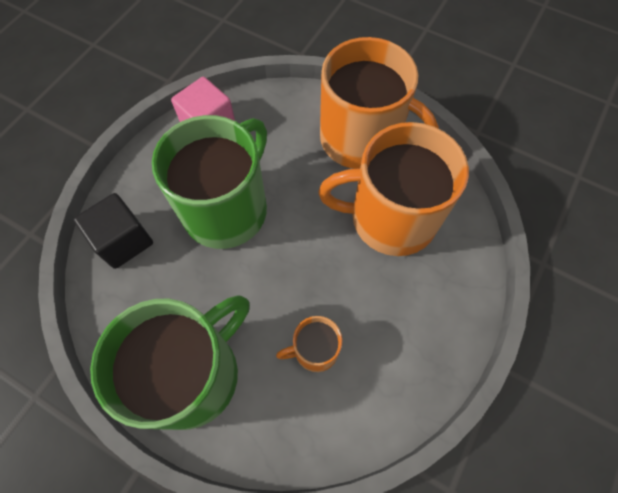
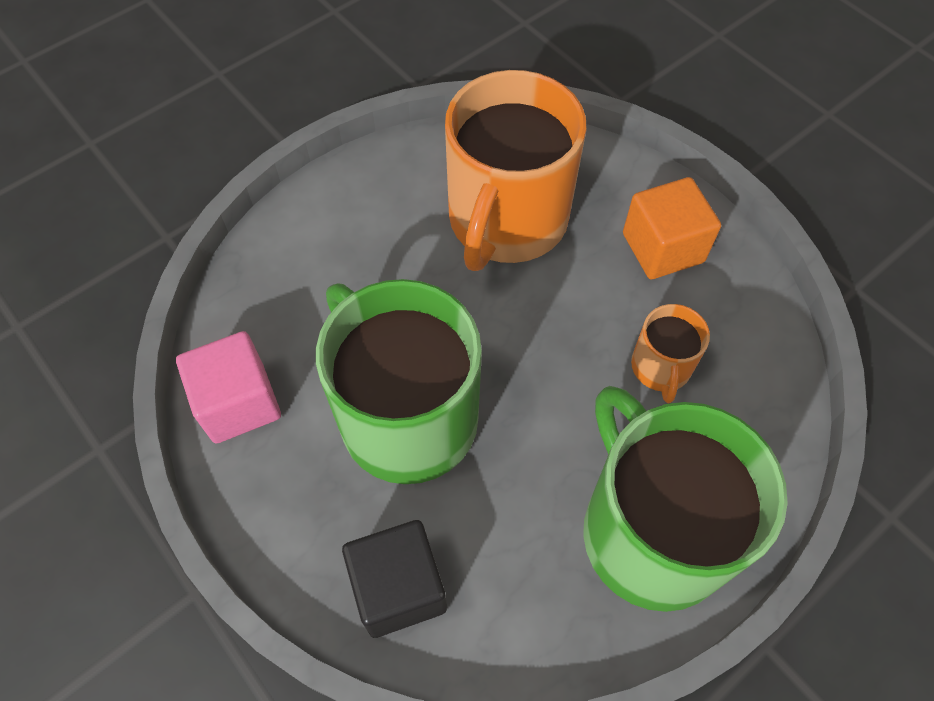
camera: 70 degrees left, 5 degrees down
orange mug [320,37,439,169] -> none
none -> orange cube [623,177,721,279]

